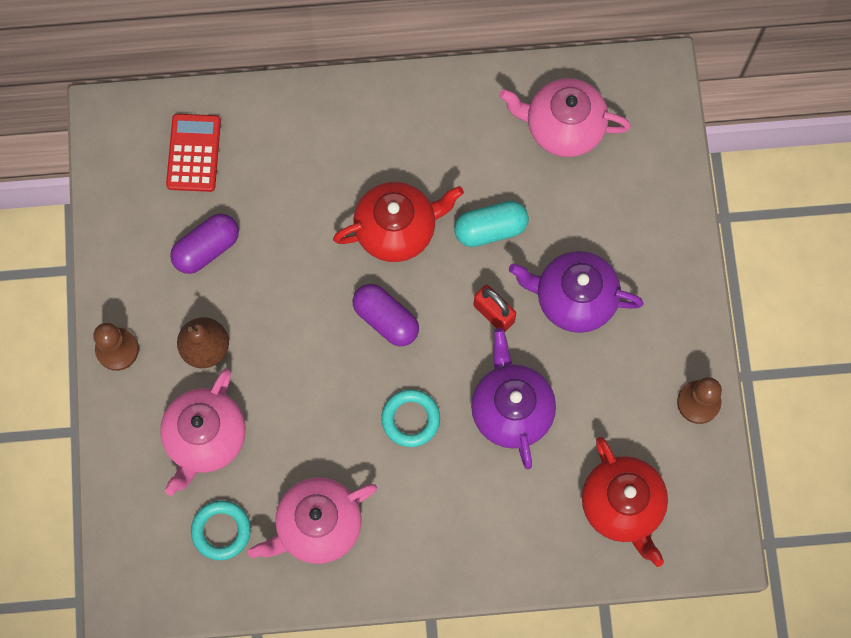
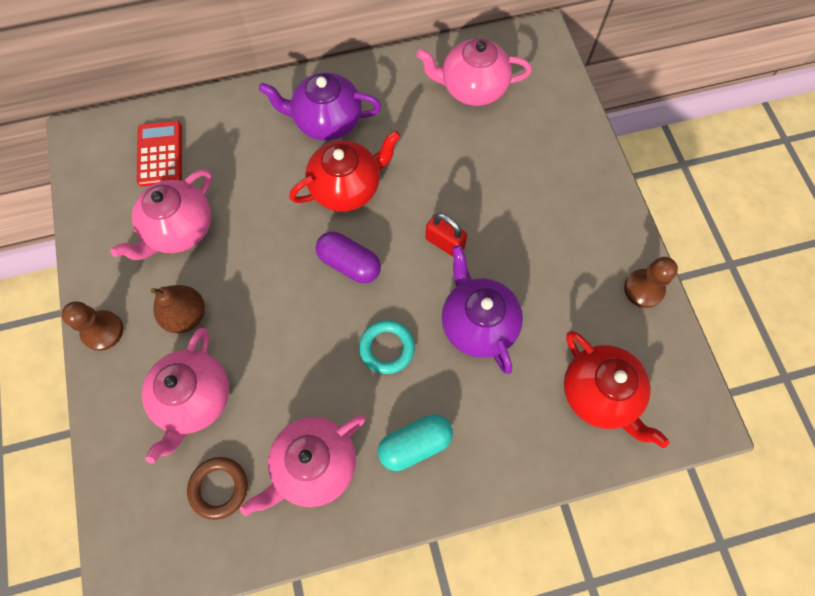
camera: 10 degrees left, 5 degrees down
purple capsule [170,214,239,274] -> pink teapot [110,169,212,260]
turquoise ring [191,500,251,560] -> brown ring [187,457,248,520]
turquoise capsule [454,201,529,247] -> turquoise capsule moved to [378,414,453,471]
purple teapot [509,251,644,333] -> purple teapot moved to [259,72,381,141]

